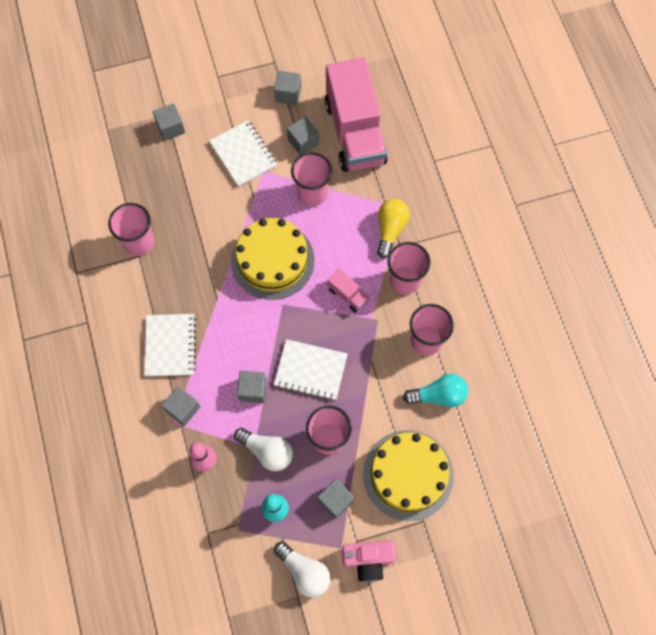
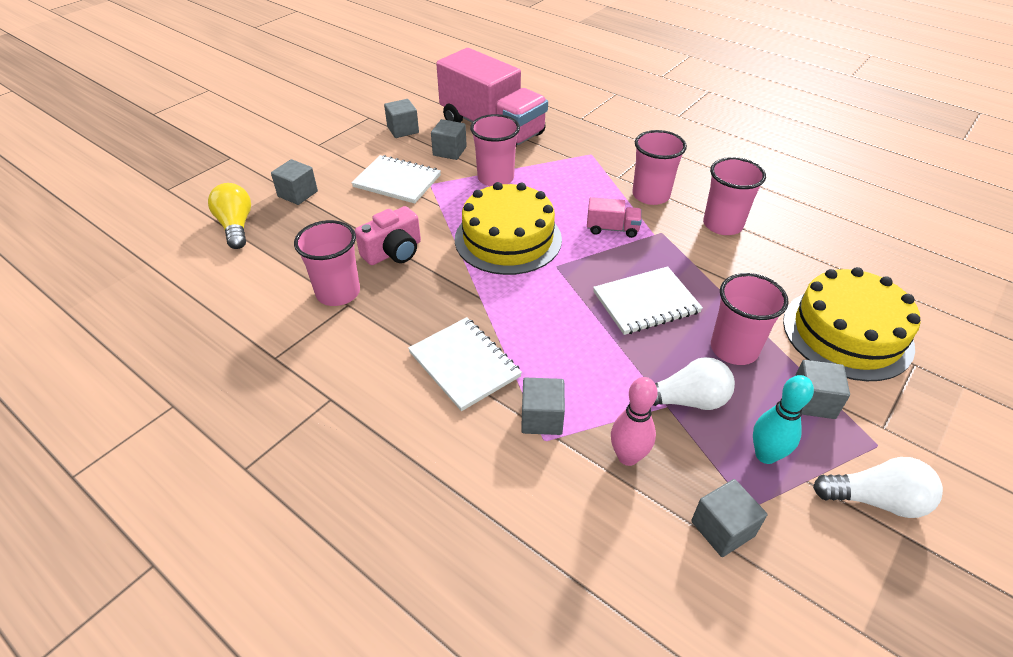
camera: 35 degrees left, 25 degrees down
grey cube [237,371,267,403] -> grey cube moved to [691,479,767,557]
pink camera [342,541,396,582] -> pink camera moved to [355,206,421,265]
yellow light bulb [377,199,410,259] -> yellow light bulb moved to [208,183,251,249]
turquoise light bulb [403,374,468,408] -> none

